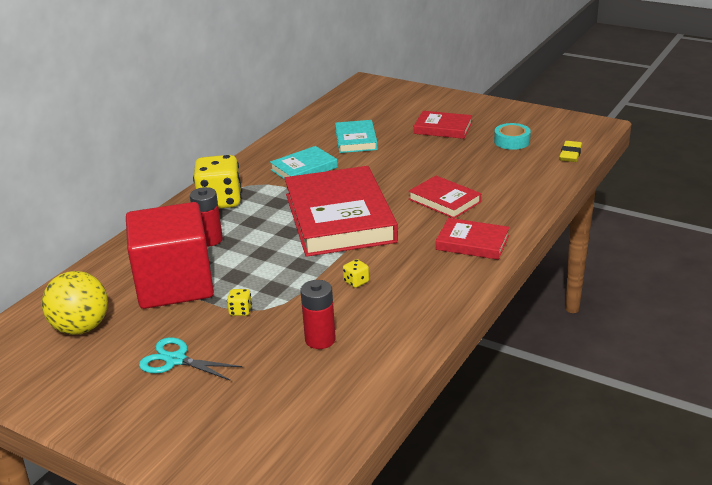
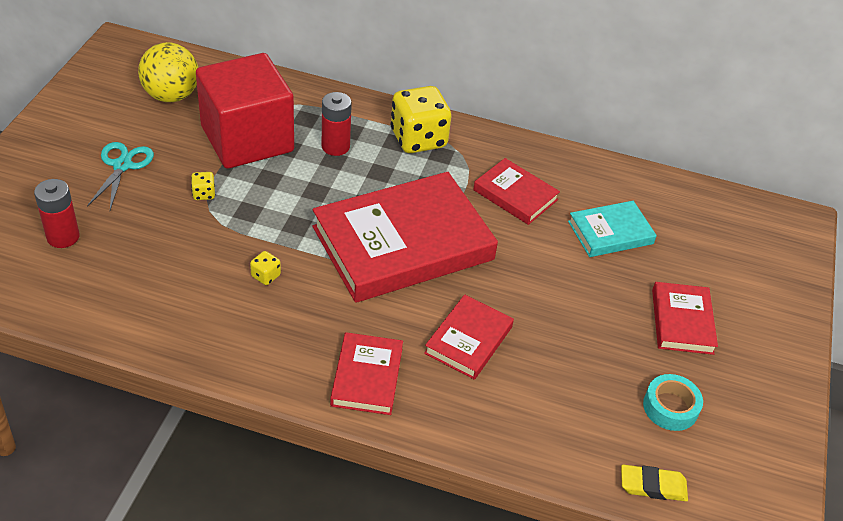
camera: 70 degrees right, 15 degrees up
turquoise book [270,146,338,180] -> red book [473,158,560,225]
red battery [300,280,336,349] -> red battery moved to [34,179,80,248]

